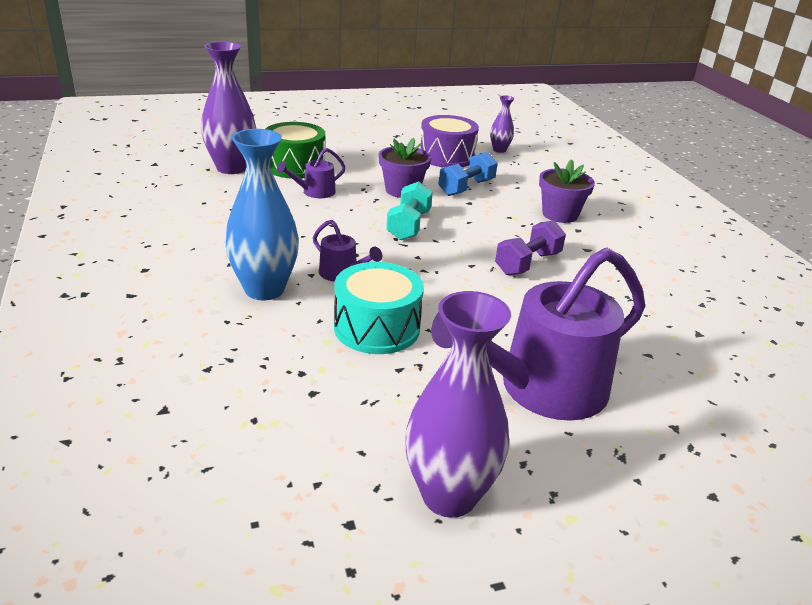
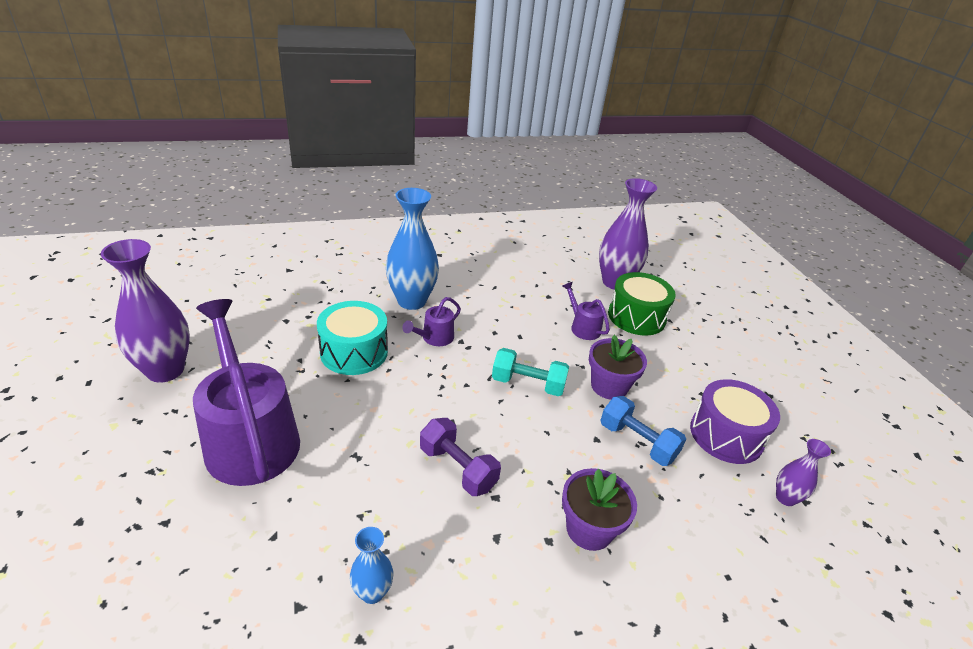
camera: 90 degrees right, 5 degrees up
none -> blue vase [350,527,393,604]

